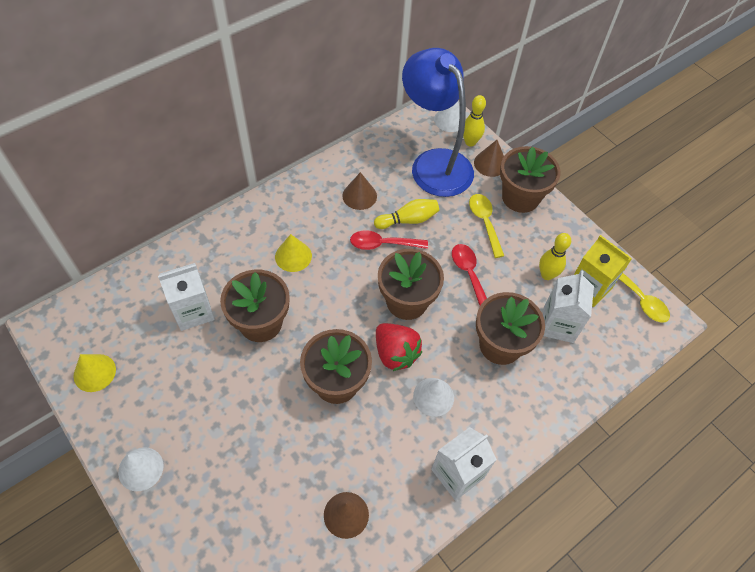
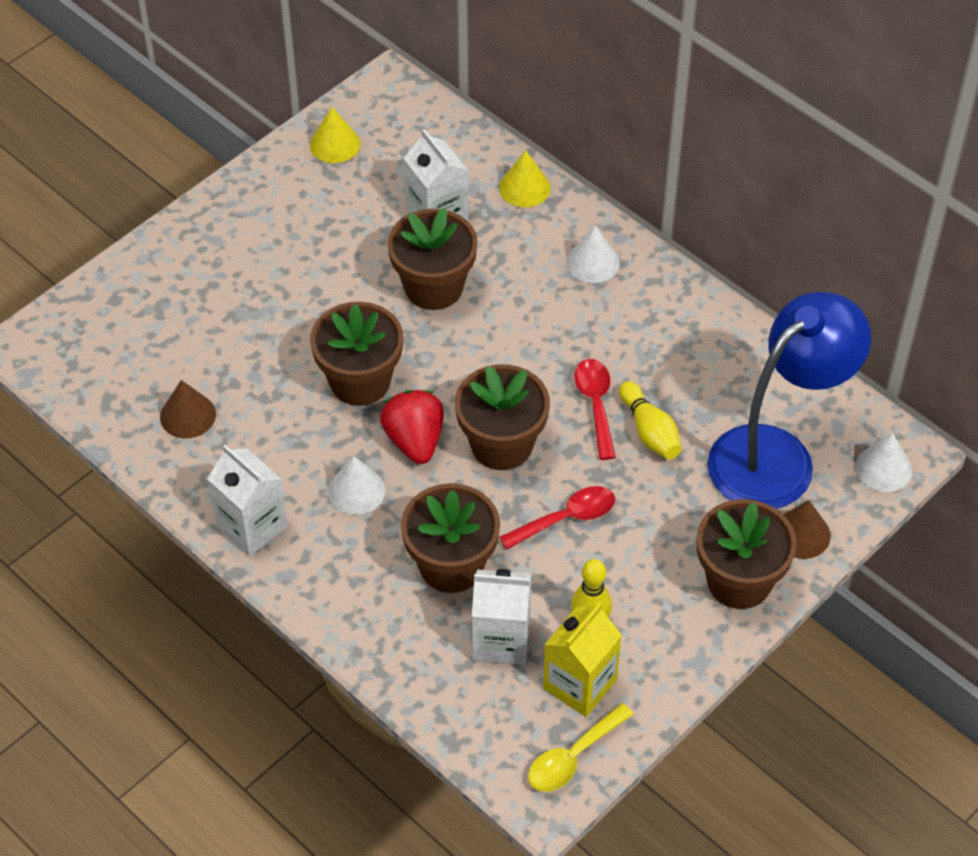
camera: 85 degrees right, 5 degrees down
white cone [118,447,164,491] -> white cone moved to [567,226,620,283]
yellow cone [275,234,312,272] -> yellow cone moved to [499,150,551,207]
brown cone [342,172,377,210] -> none
red strawberry [376,323,422,371] -> red strawberry turned 120 degrees clockwise [380,390,444,464]
yellow bowling pin [463,95,486,146] -> none
yellow spoon [469,194,504,258] -> none

